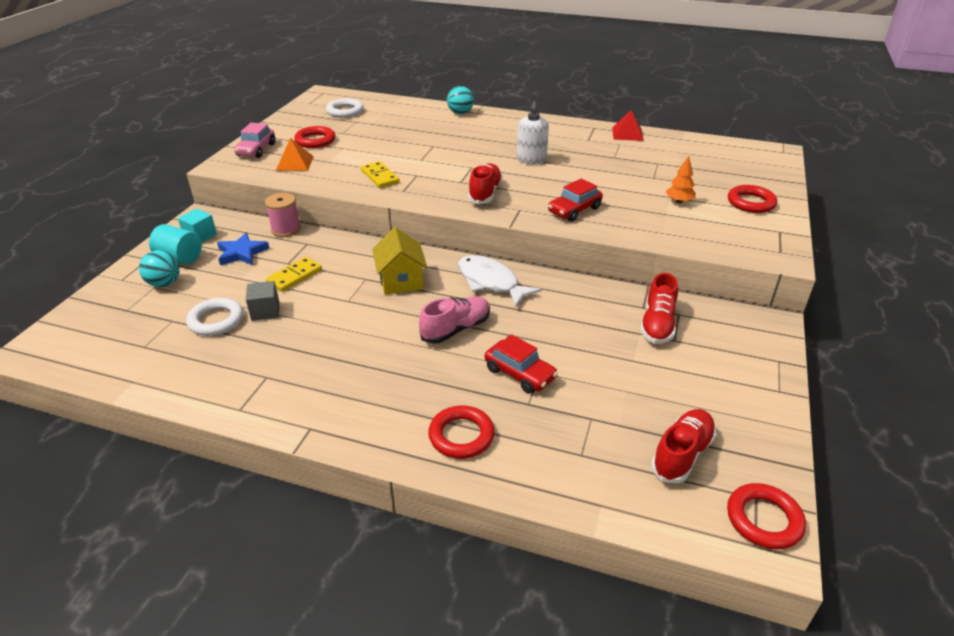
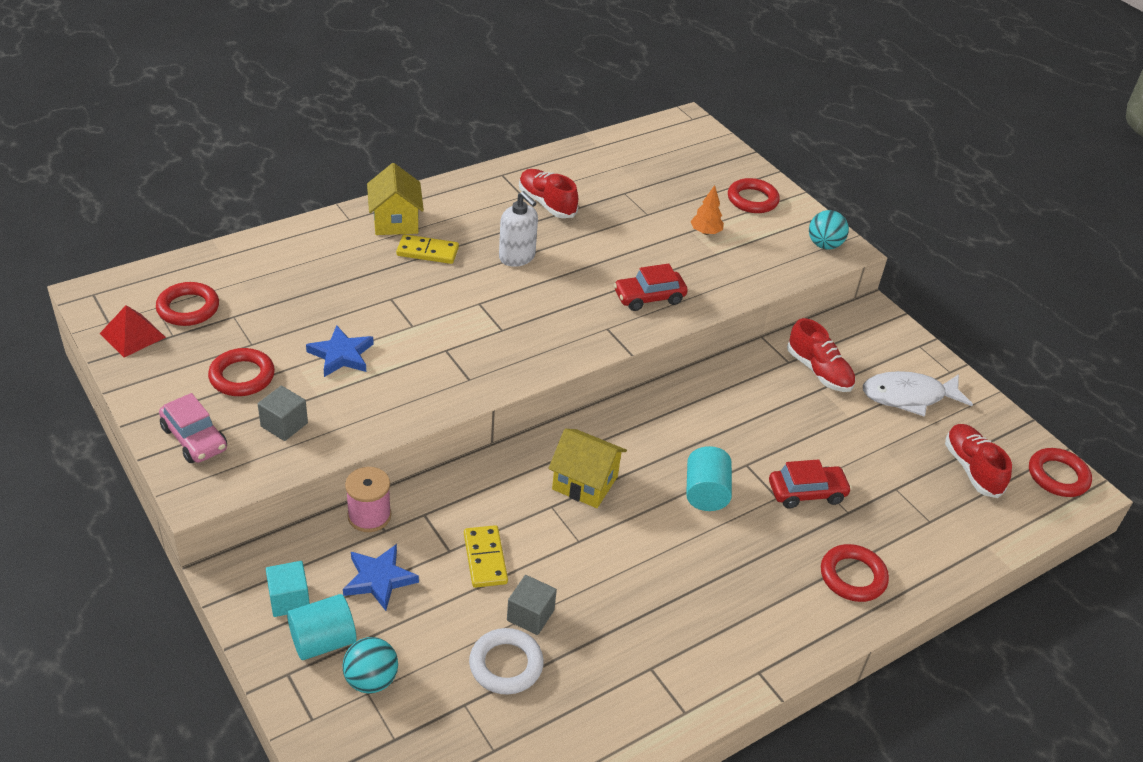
camera: 55 degrees left, 5 degrees up
orange pyramid [276,138,314,171] -> grey cube [258,386,308,441]
white ring [326,98,364,118] -> red ring [156,282,219,326]
yellow domino [361,161,400,188] -> yellow domino moved to [396,234,459,264]
pink shoe [419,296,490,344] -> turquoise cylinder [686,446,732,511]
turquoise ball [447,86,474,114] -> turquoise ball moved to [809,210,849,249]
white fish [458,255,542,307] -> white fish moved to [863,371,973,417]
red shoe [468,163,503,204] -> red shoe moved to [519,169,578,218]
red car [548,179,603,222] -> red car turned 75 degrees clockwise [614,263,688,311]
red pyramid [612,110,644,141] -> red pyramid moved to [100,305,166,357]
none -> blue star [306,325,374,377]
none -> yellow house [367,163,424,235]

